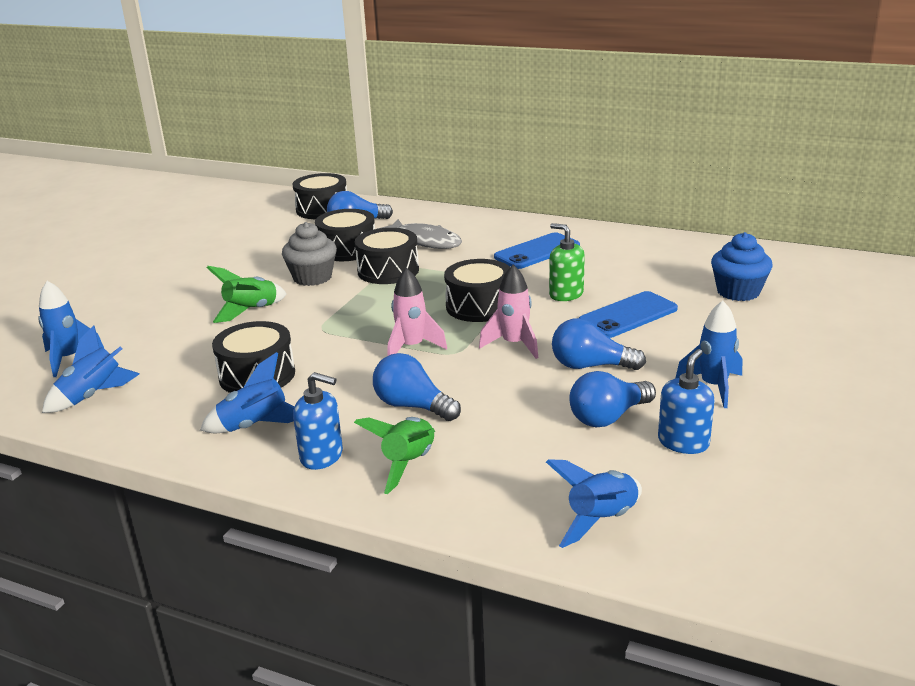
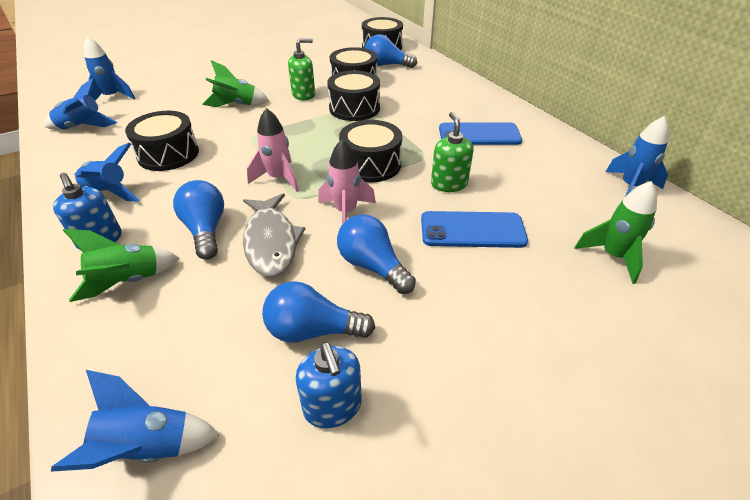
camera: 35 degrees right, 15 degrees up
grey cupcake [282,222,337,286] -> green soap dispenser [288,38,315,100]
grey fish [377,219,462,249] -> grey fish moved to [243,193,305,277]
blue soap dispenser [658,349,715,454] -> blue soap dispenser turned 90 degrees clockwise [296,342,362,428]
blue rocket [675,301,742,408] -> blue rocket moved to [606,116,669,197]
blue cupcake [711,232,773,301] -> green rocket [575,181,657,284]

